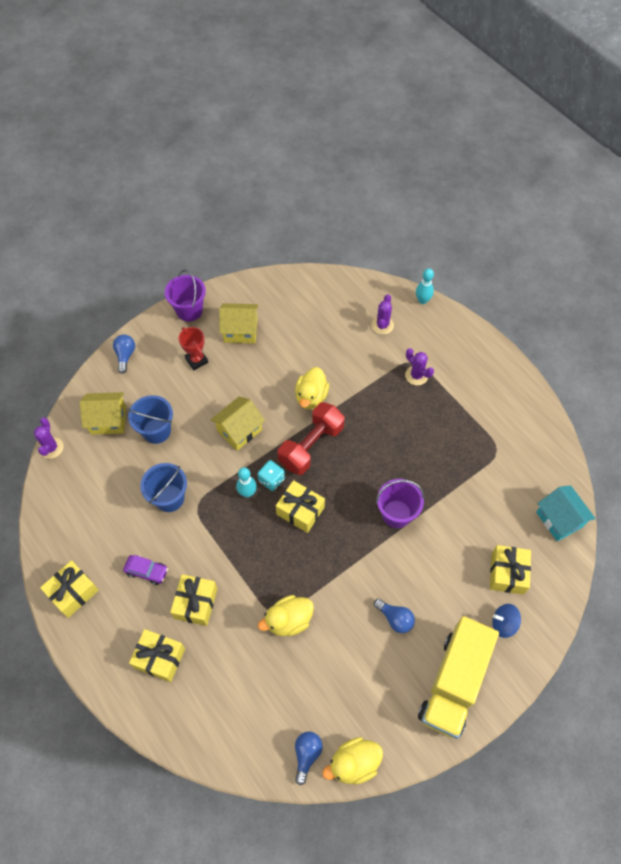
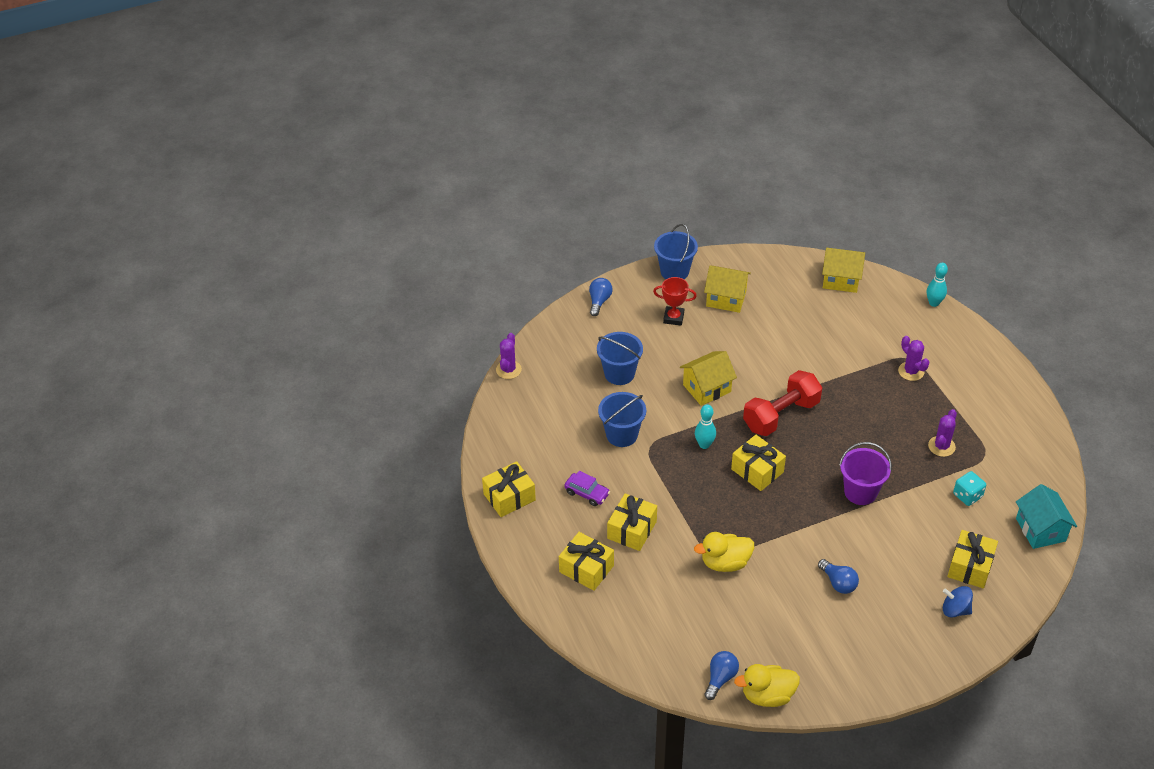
camera: 15 degrees right, 15 degrees down
yellow house [79,392,126,435] -> yellow house moved to [822,248,865,293]
purple bucket [165,269,206,322] -> blue bucket [654,224,698,279]
red trophy [179,327,208,370] -> red trophy turned 60 degrees counterclockwise [653,277,697,326]
turquoise dice [258,460,285,491] -> turquoise dice moved to [953,471,986,506]
yellow duck [295,367,329,409] -> none
purple cactus [372,294,394,334] -> purple cactus moved to [928,409,957,457]
yellow truck [418,616,499,739] -> none

